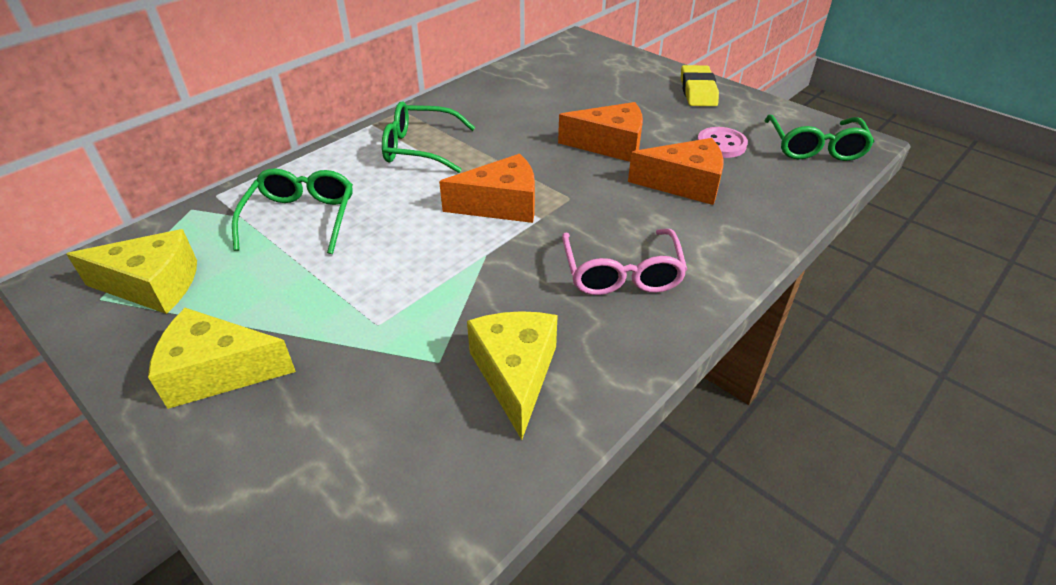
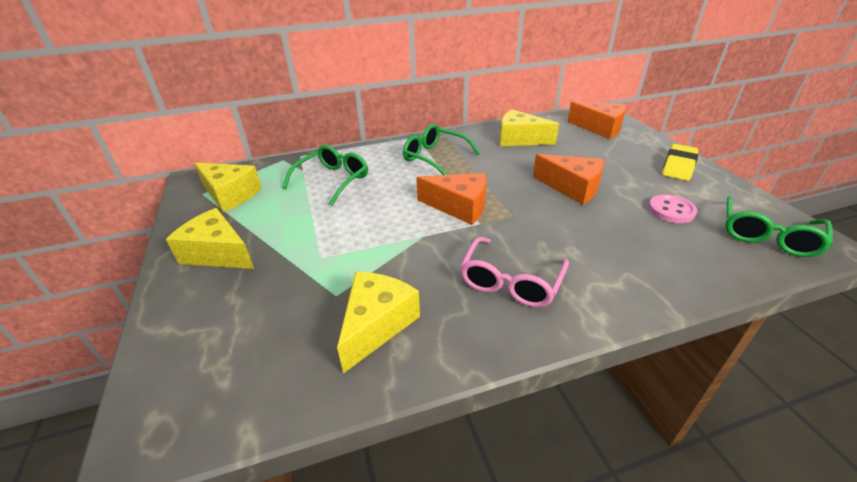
camera: 30 degrees right, 5 degrees down
orange cheese [628,138,724,205] -> orange cheese moved to [567,101,626,139]
none -> yellow cheese [500,109,559,146]

